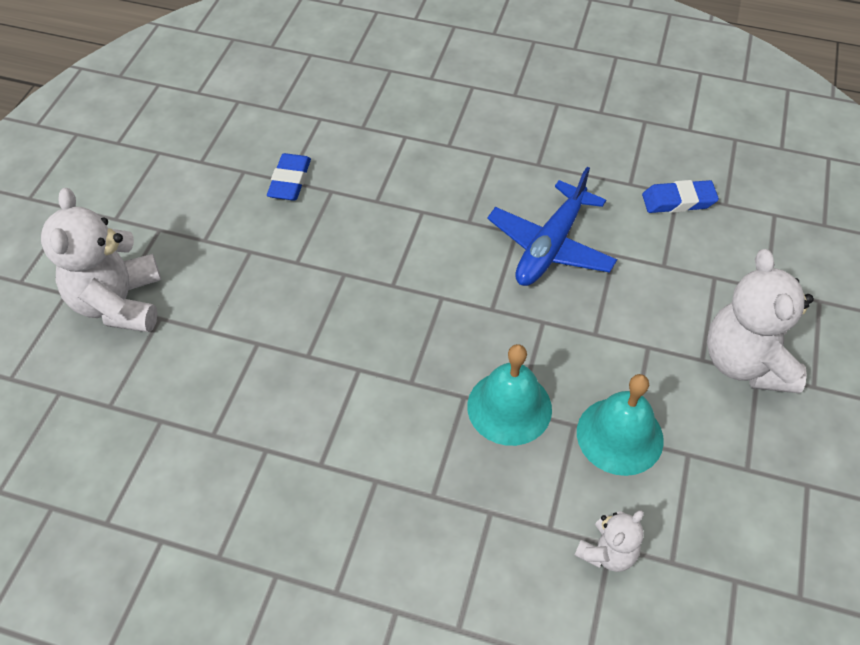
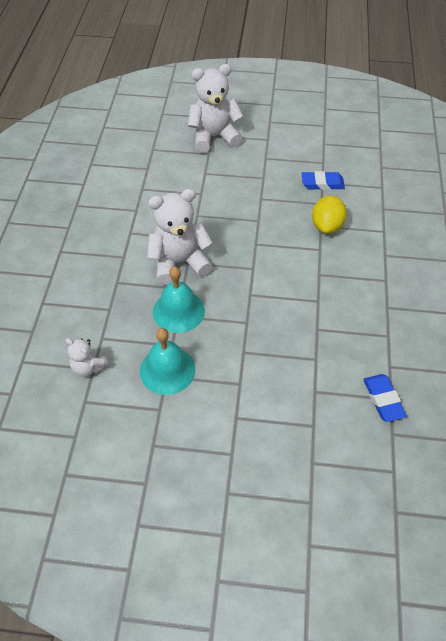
camera: 80 degrees right, 0 degrees up
blue plane [487,167,617,286] -> none
white teddy bear [707,249,814,393] -> white teddy bear moved to [147,189,213,285]
none -> yellow lemon [312,195,347,234]

